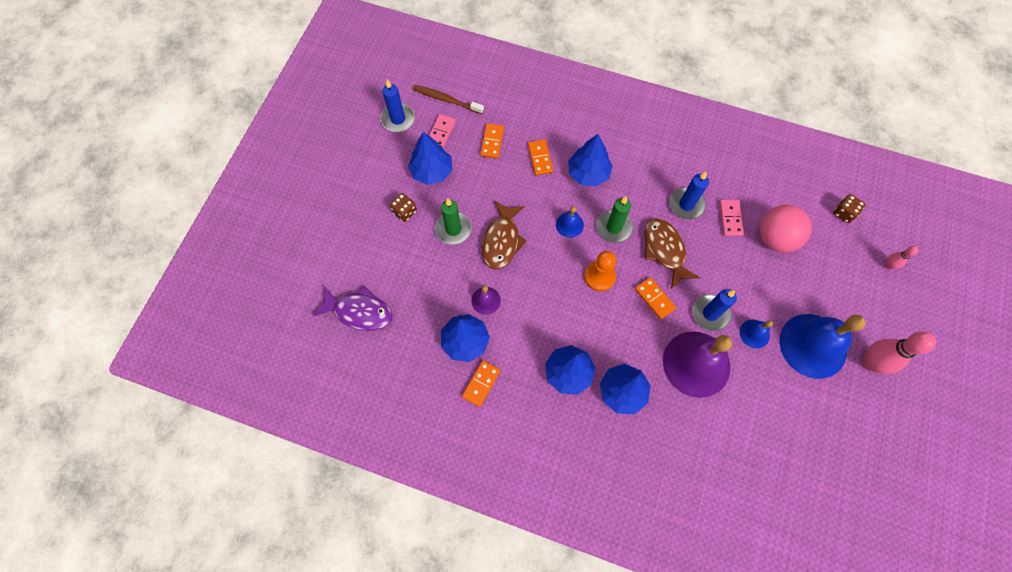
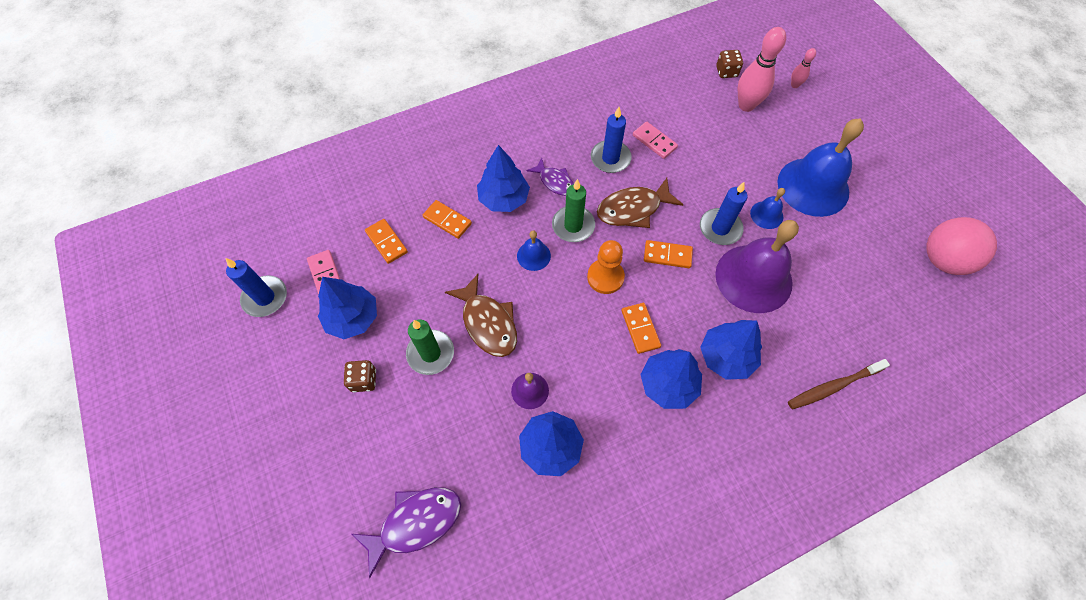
camera: 45 degrees left, 5 degrees down
brown toothbrush [413,85,484,114] -> brown toothbrush moved to [788,359,890,409]
orange domino [462,360,501,407] -> orange domino moved to [622,303,661,354]
brown fish [644,218,700,289] -> brown fish turned 45 degrees counterclockwise [597,178,684,228]
pink ball [759,205,812,253] -> pink ball moved to [926,217,997,275]
pink bowling pin [862,331,936,374] -> pink bowling pin moved to [738,27,786,112]
none -> purple fish [527,158,574,196]

